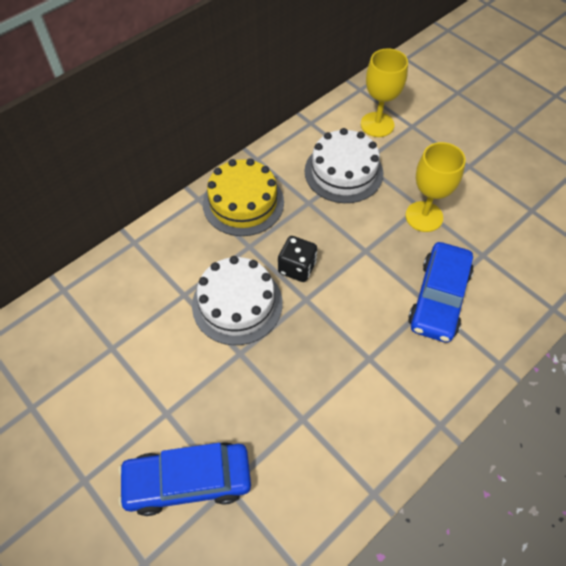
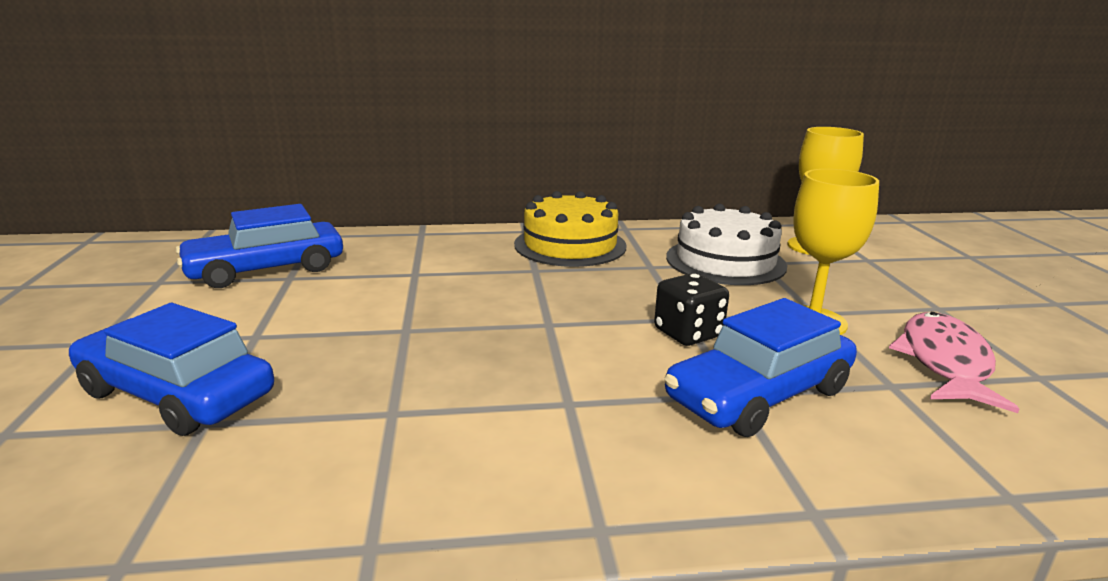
camera: 35 degrees right, 35 degrees down
white cake [192,256,283,345] -> none
black dice [278,236,317,282] -> black dice moved to [654,273,729,346]
none -> blue car [176,204,343,288]
none -> pink fish [889,312,1019,413]

